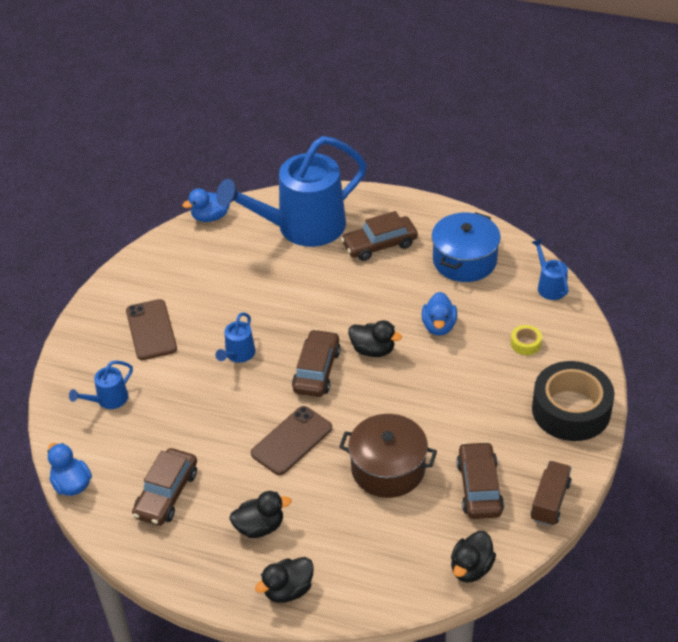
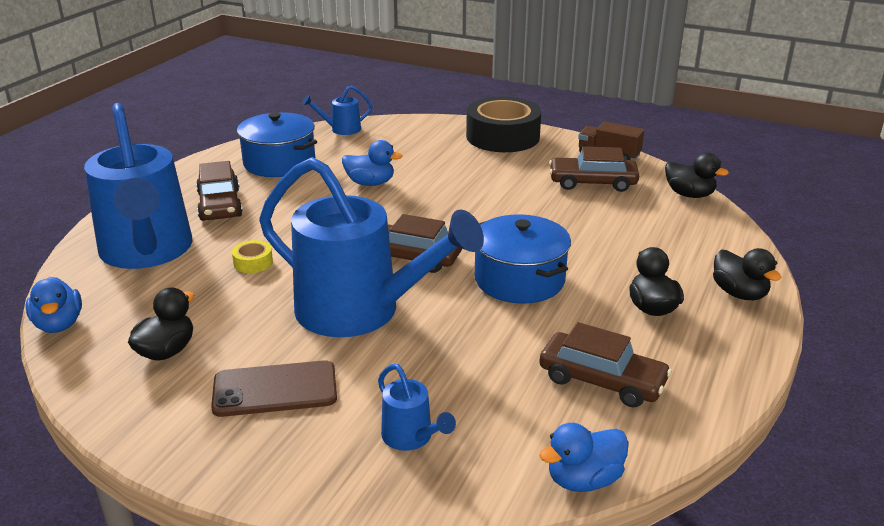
camera: 85 degrees left, 15 degrees down
blue watering can [215,313,255,363] -> blue watering can [259,157,484,337], size x2.44
brown phone [251,406,332,475] -> blue pot [475,214,571,304]
brown pot [339,414,437,498] -> none
black duck [348,320,402,357] -> black duck moved to [128,288,195,361]
yellow tape [511,325,542,355] -> yellow tape moved to [232,240,273,273]

